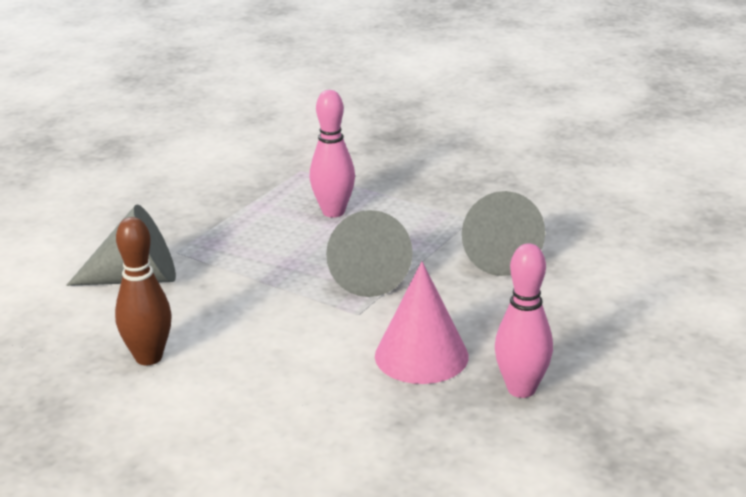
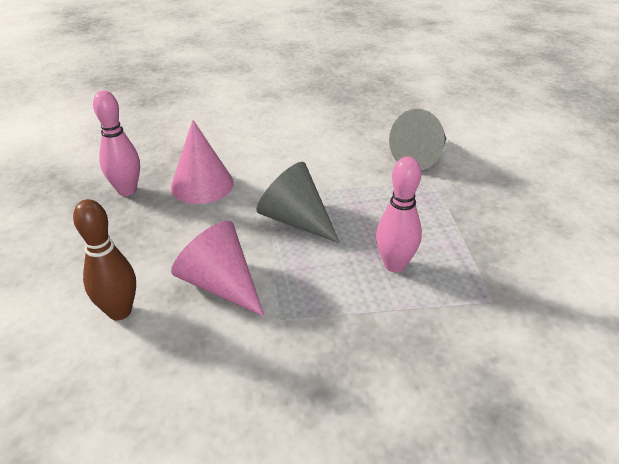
camera: 140 degrees right, 10 degrees up
brown bowling pin [115,217,172,365] -> brown bowling pin moved to [73,199,136,320]
grey cone [462,191,545,276] -> pink cone [171,221,264,316]

